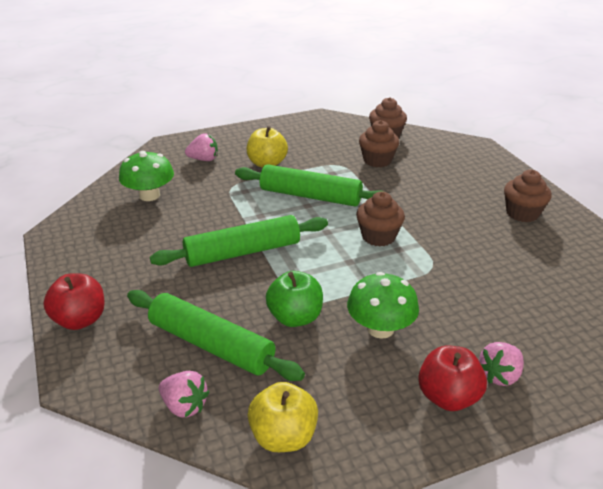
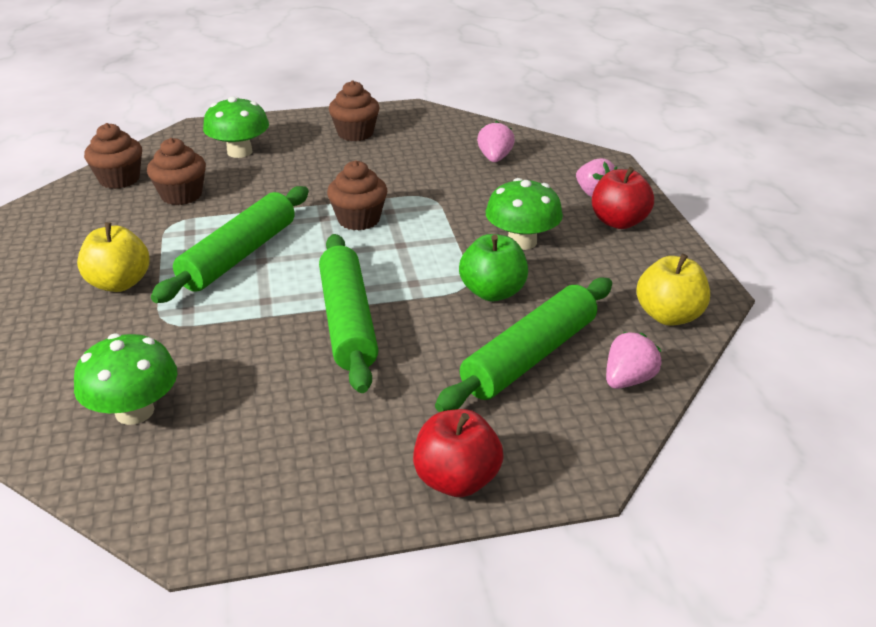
camera: 80 degrees left, 0 degrees up
pink strawberry [185,133,218,161] -> pink strawberry moved to [477,121,515,162]
none -> green mushroom [203,96,269,158]

